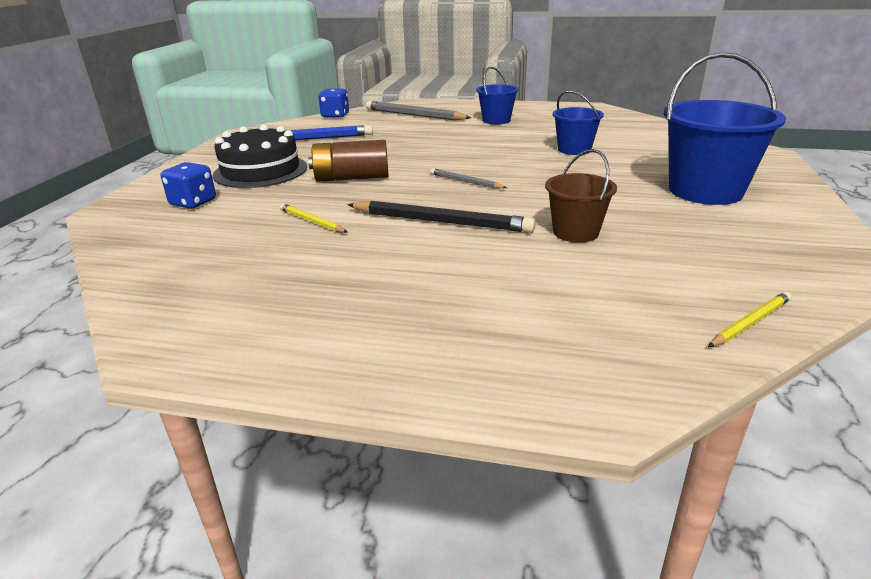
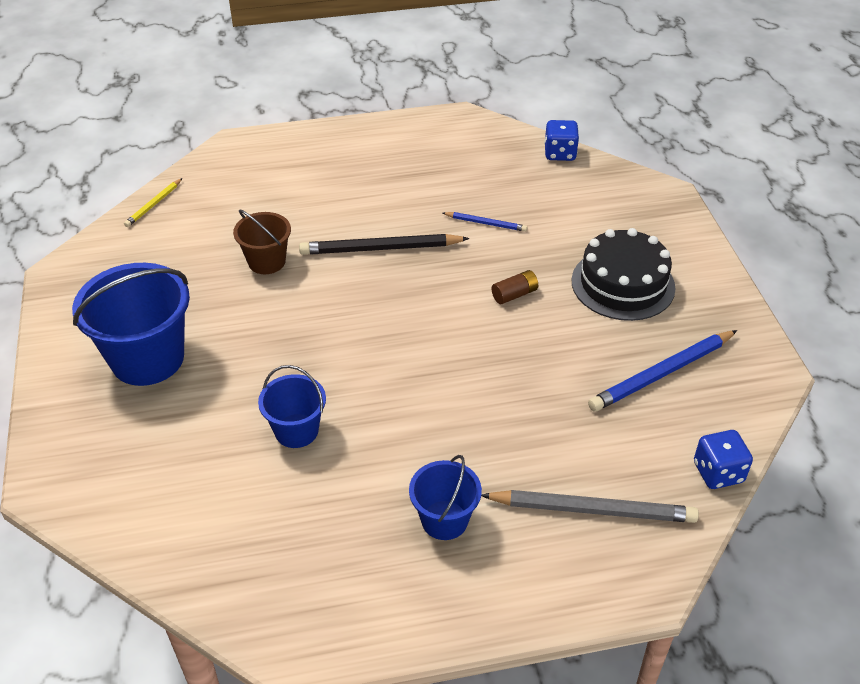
camera: 155 degrees right, 15 degrees up
blue dice [161,162,216,209] -> blue dice moved to [544,120,579,161]
yellow pencil [280,203,348,233] -> blue pencil [443,212,528,232]
brown battery [308,140,389,182] -> brown battery [492,270,538,304], size x0.55
grey pencil [430,168,507,189] -> none

